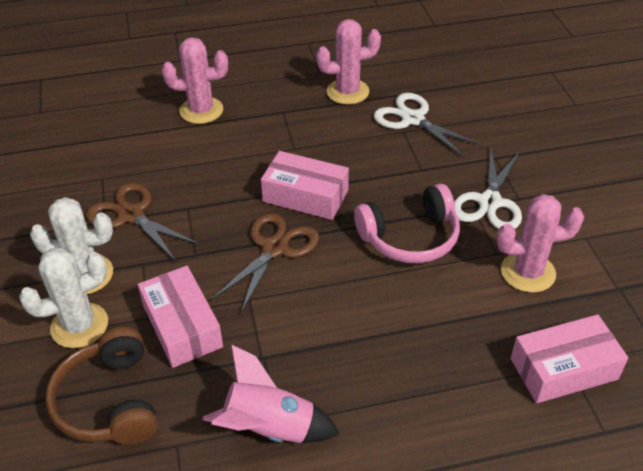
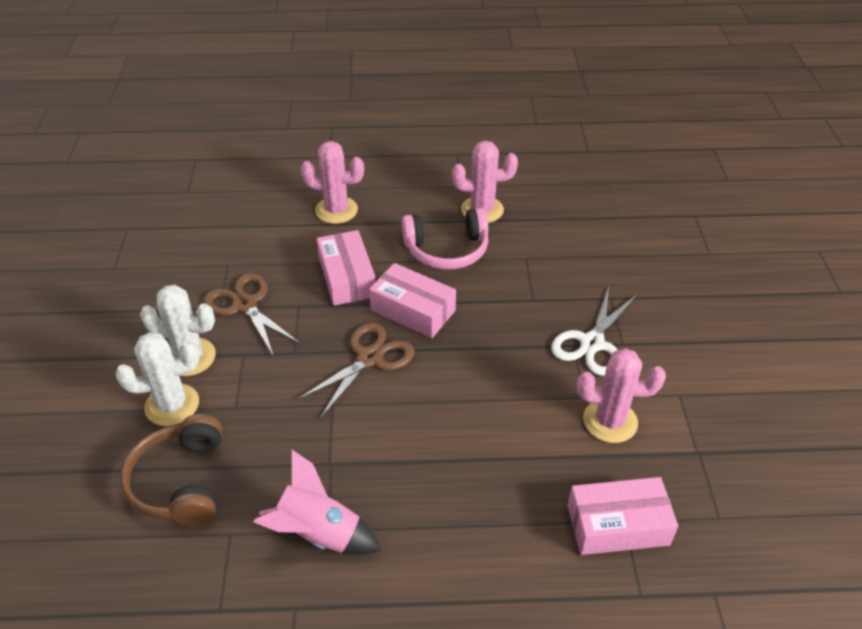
camera: 10 degrees right, 0 degrees up
pink box [138,266,223,368] -> pink box moved to [317,230,376,306]
pink headphones [354,184,460,263] -> pink headphones moved to [402,208,488,269]
white scissors [374,93,482,158] -> none

